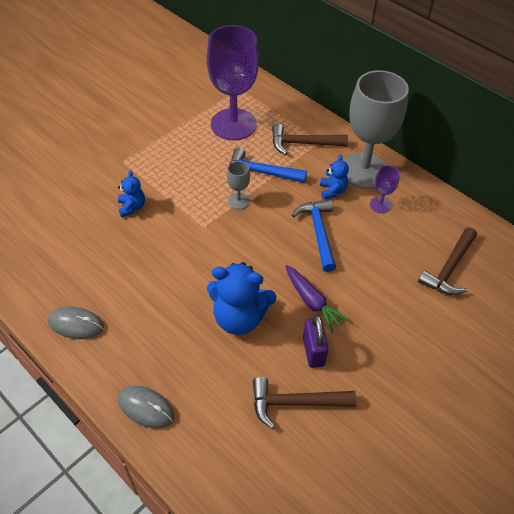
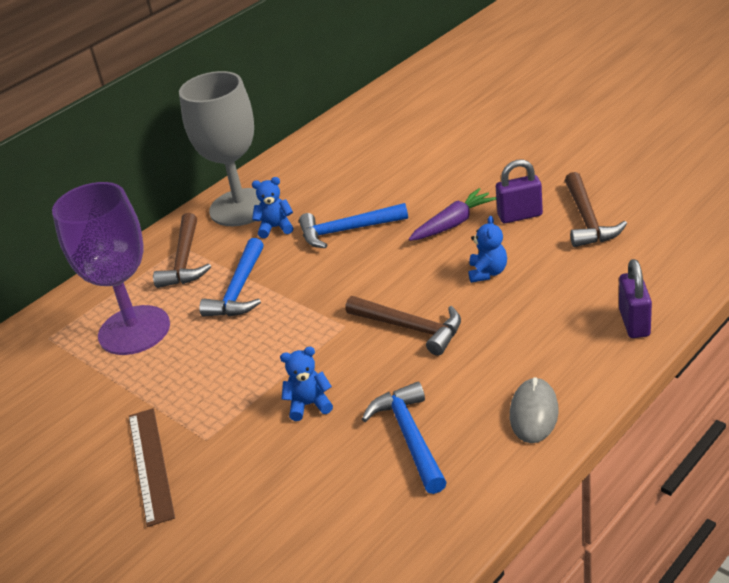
camera: 85 degrees left, 15 degrees down
grey mouse [118,386,175,429] -> purple padlock [619,259,652,338]
blue teddy bear [207,262,276,335] -> blue teddy bear [468,216,507,283], size x0.53
grey goblet [227,161,250,209] -> none
purple goblet [370,165,400,213] -> none
brown hammer [418,227,477,295] -> brown hammer moved to [345,296,461,356]
none -> brown ruler [129,408,175,527]
none -> blue hammer [362,382,447,494]

